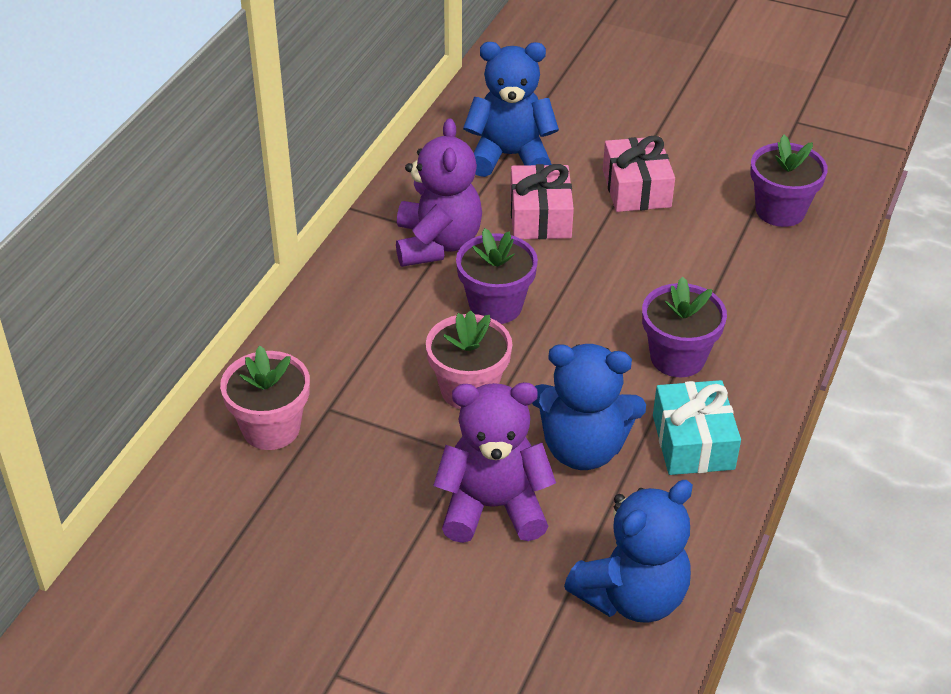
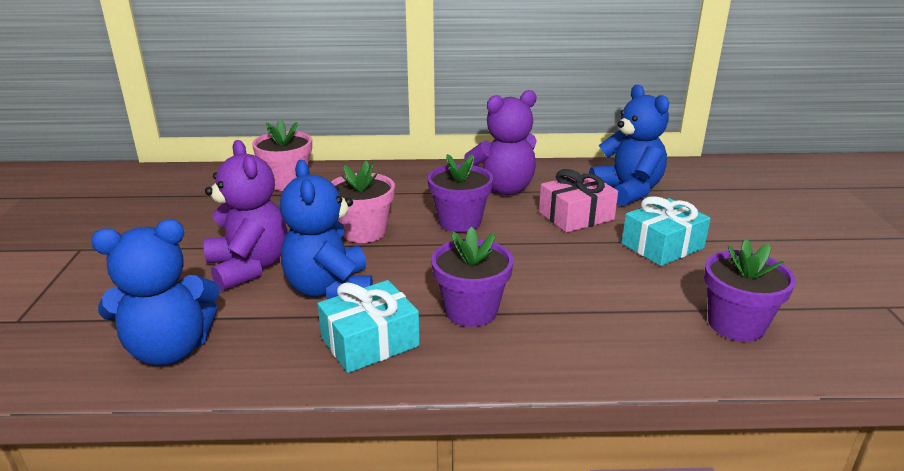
camera: 65 degrees right, 15 degrees down
blue teddy bear [564,480,693,623] -> blue teddy bear turned 45 degrees counterclockwise [91,220,220,366]
pink gift [603,136,675,212] -> turquoise gift [622,196,711,266]

